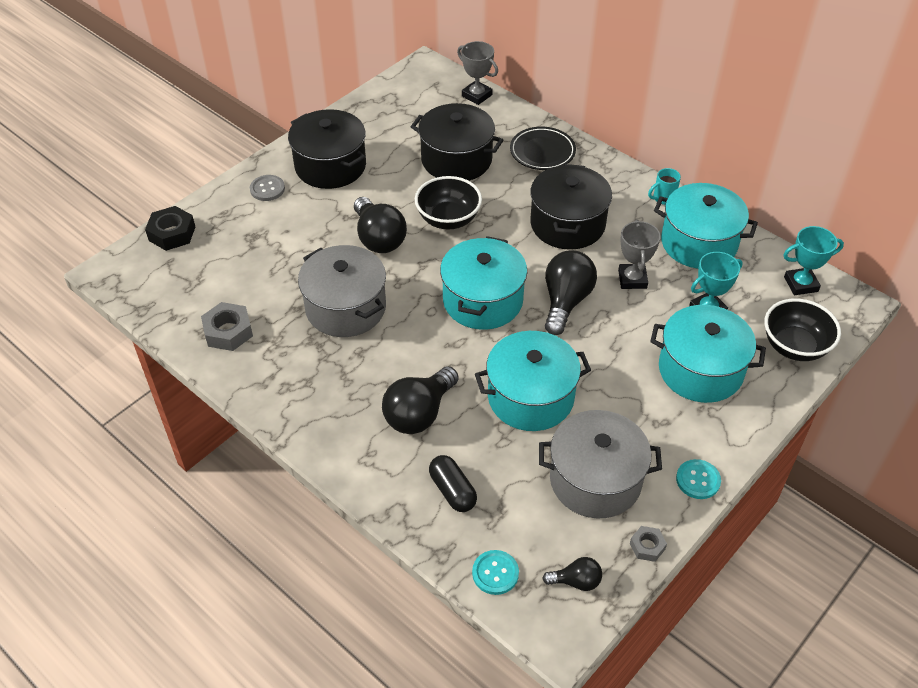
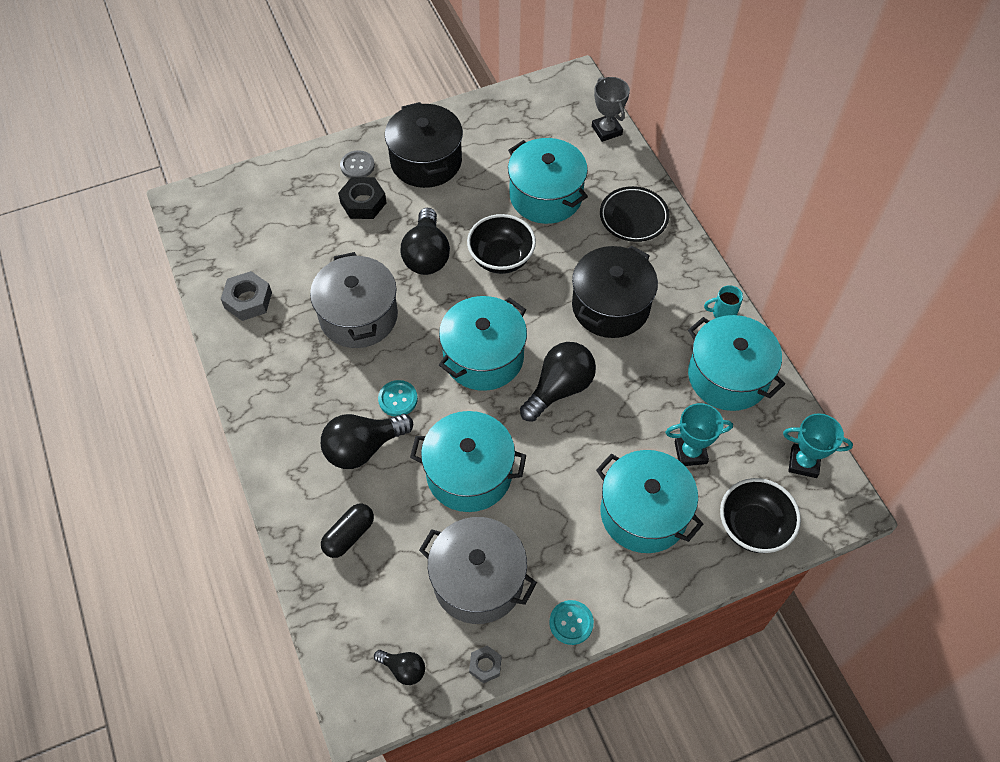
camera: 25 degrees right, 10 degrees up
black nut [145,206,195,251] -> black nut moved to [338,177,386,219]
black pot [411,103,503,181] -> turquoise pot [508,138,588,224]
black capsule [429,455,477,512] -> black capsule turned 45 degrees clockwise [321,504,374,558]
turquoise button [472,550,519,595] -> turquoise button moved to [378,380,418,417]
grey trophy [618,220,661,289] -> none

